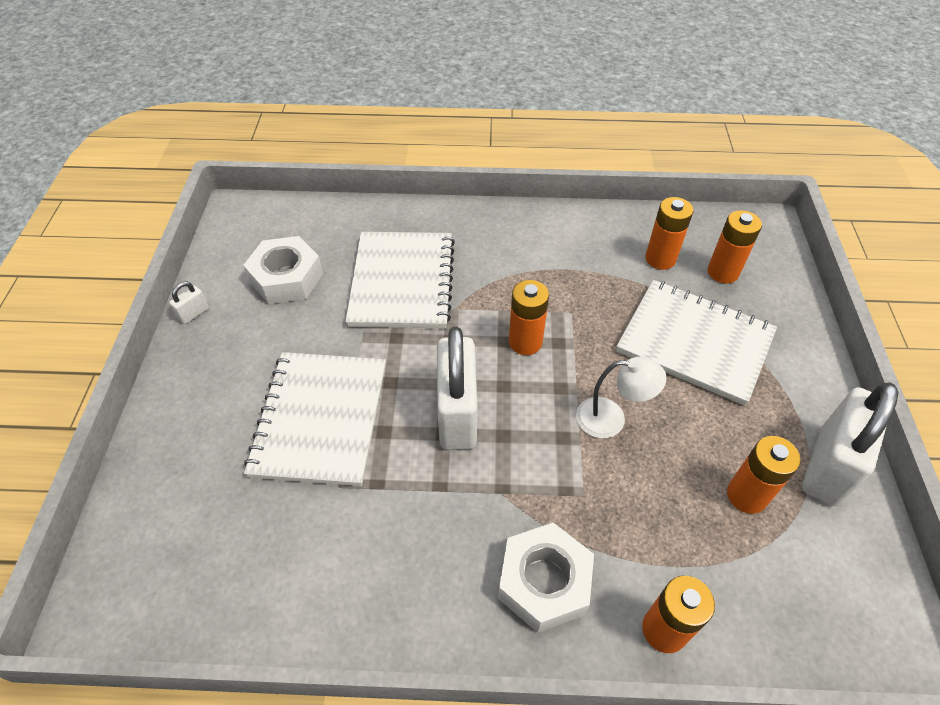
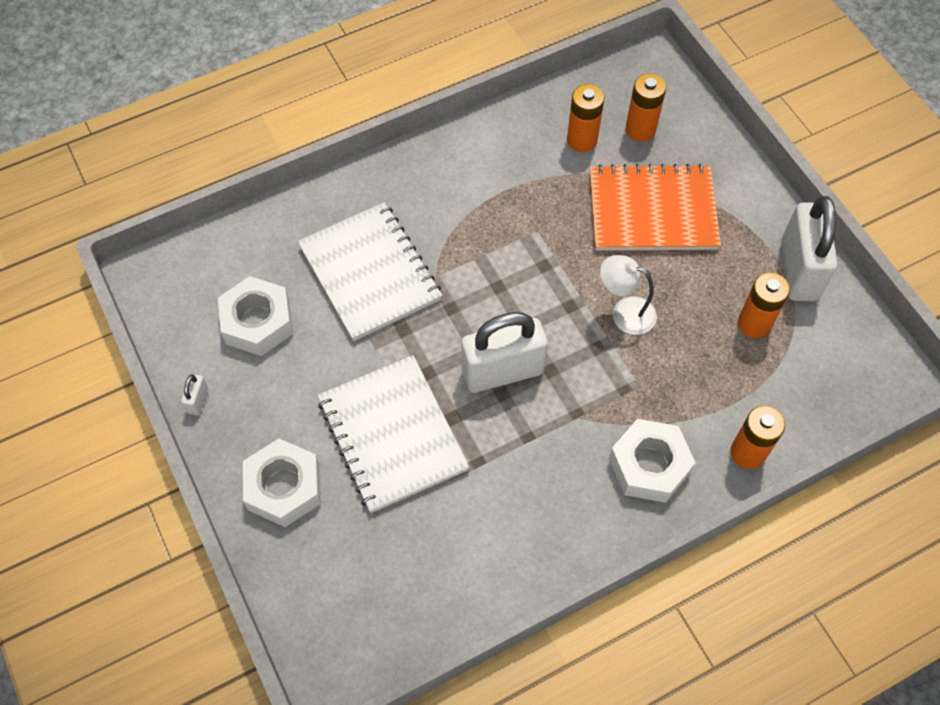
camera: 30 degrees left, 10 degrees up
white padlock [437,327,477,450] -> white padlock turned 75 degrees counterclockwise [461,312,548,393]
orange battery [509,280,549,355] -> none
white lamp [576,356,666,438] -> white lamp turned 135 degrees counterclockwise [600,255,657,335]
white notebook [616,280,777,406] -> orange notebook [590,164,721,251]
none -> white nut [243,439,321,527]

